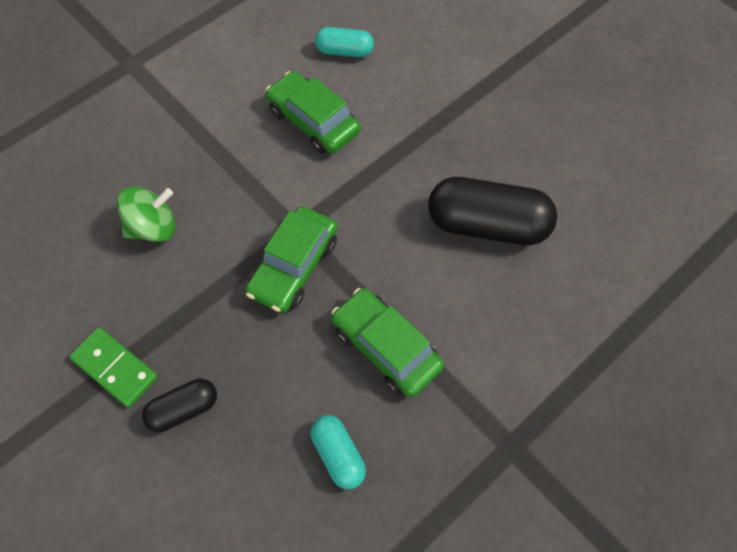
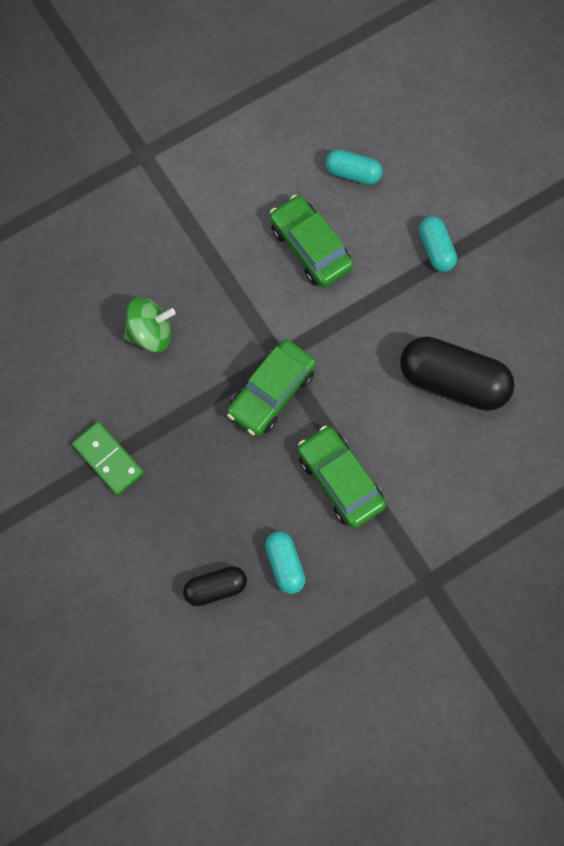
camera: 10 degrees right, 10 degrees up
black capsule [142,379,217,432] -> black capsule moved to [183,566,247,606]
none -> turquoise capsule [419,216,457,272]

